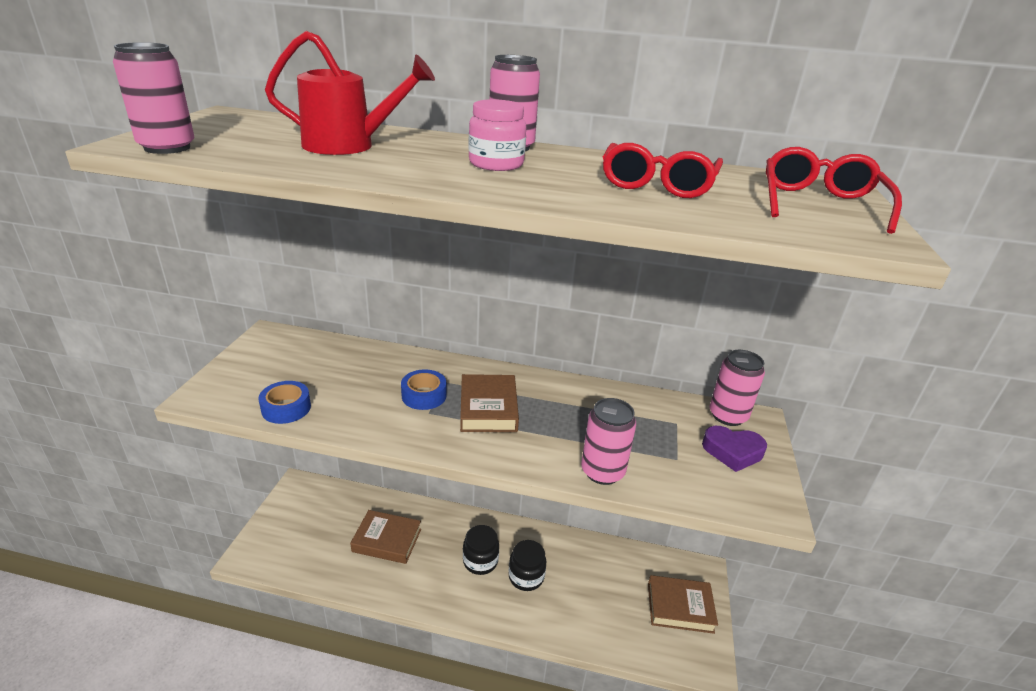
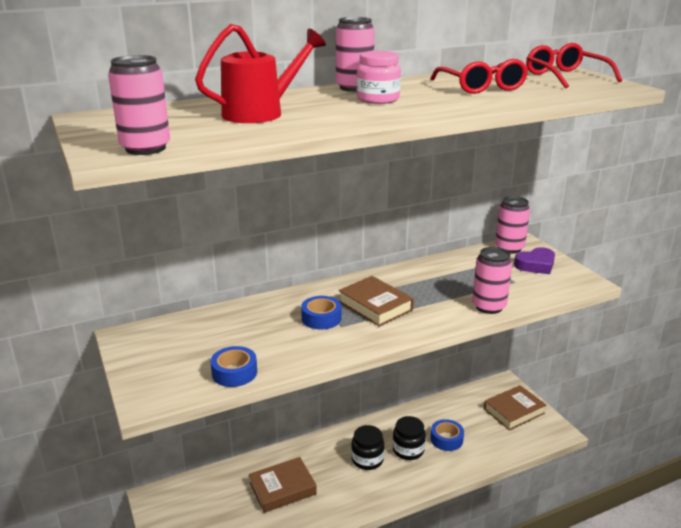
camera: 35 degrees left, 5 degrees down
none -> blue tape [430,419,464,451]

